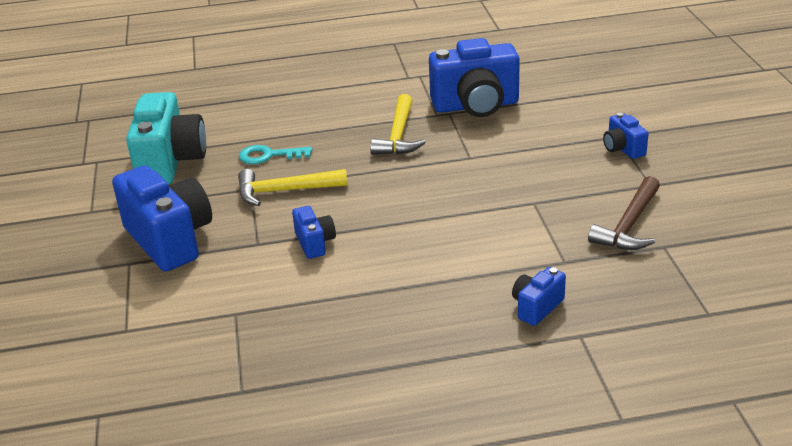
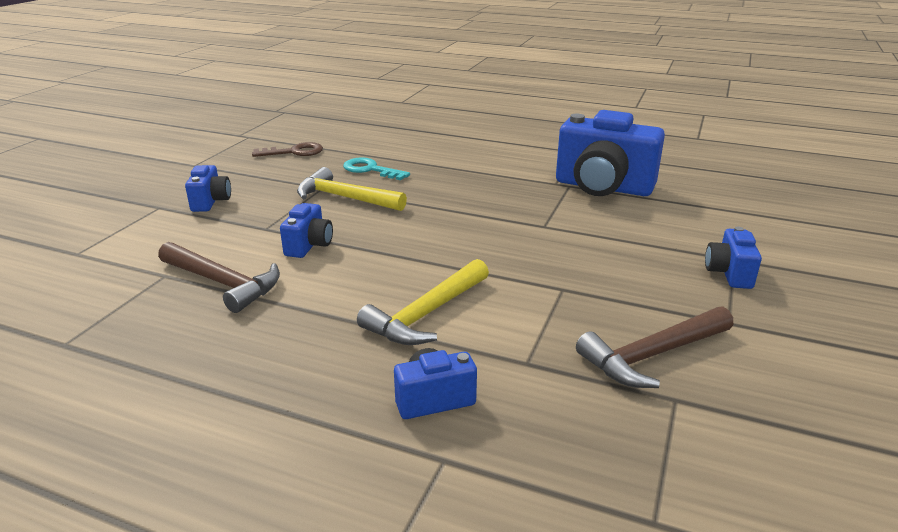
camera: 30 degrees right, 5 degrees down
blue camera [112,165,212,272] -> blue camera [185,165,231,212], size x0.48
turquoise camera [126,92,206,185] -> brown key [252,142,323,157]
yellow hammer [370,94,426,155] -> yellow hammer moved to [357,259,489,345]
none -> brown hammer [158,242,280,313]

